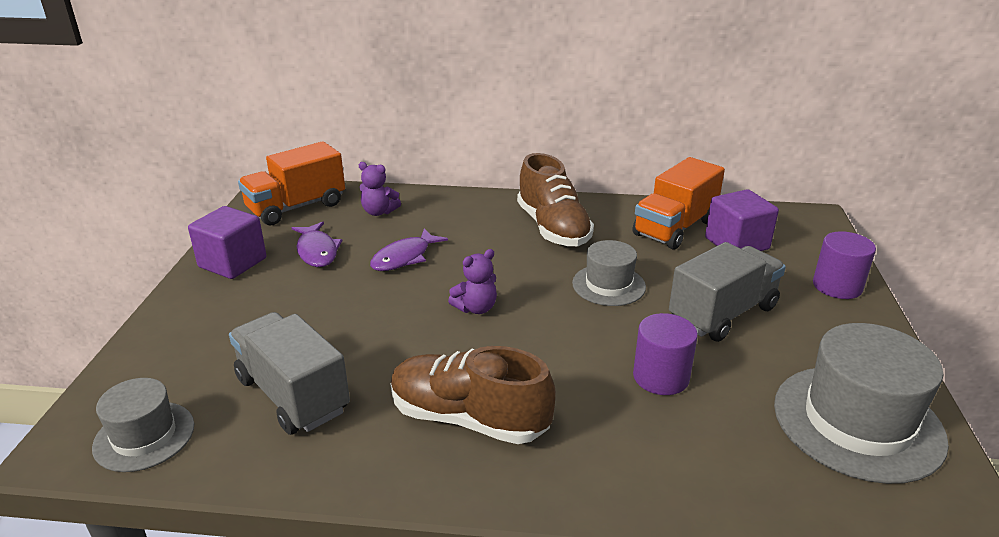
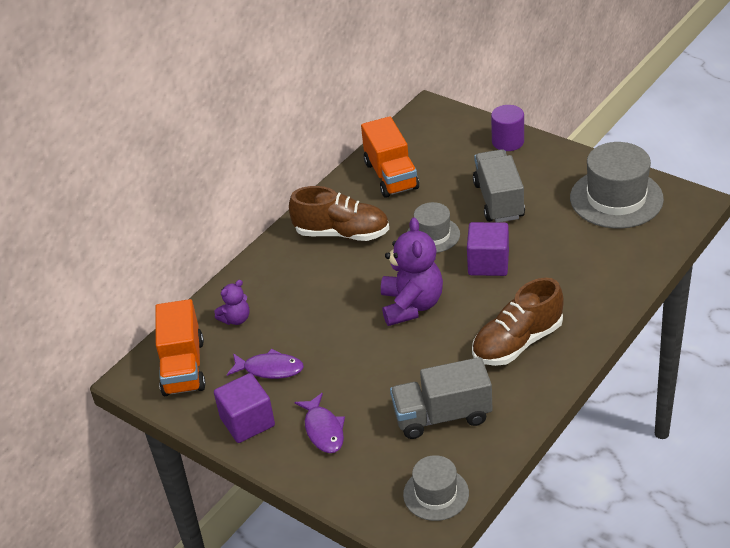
camera: 55 degrees left, 10 degrees up
purple fish [370,228,448,271] -> purple fish moved to [294,393,345,453]
purple teddy bear [448,249,497,314] -> purple teddy bear [381,218,443,326], size x1.92
purple cylinder [633,313,698,395] -> none
purple cube [705,189,779,251] -> purple cube moved to [467,222,509,276]

